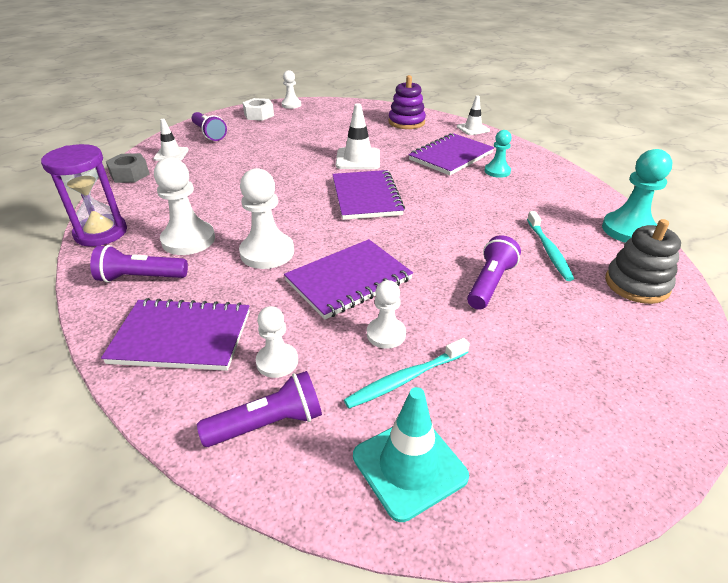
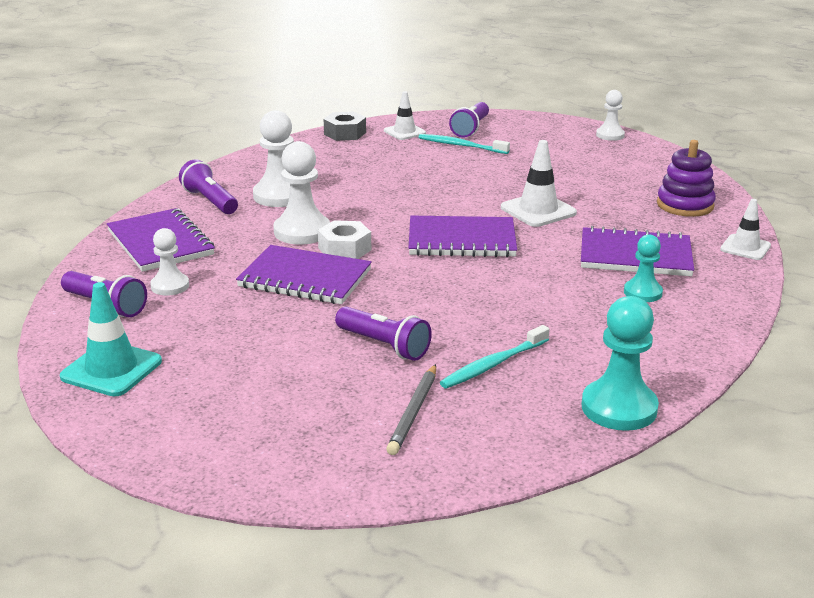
camera: 55 degrees right, 10 degrees down
purple hourglass [41,144,127,247] -> none
white nut [242,98,274,121] -> white nut moved to [318,220,371,259]
purple notebook [332,170,405,220] -> purple notebook turned 45 degrees clockwise [409,216,517,257]
turquoise toothbrush [344,338,470,408] -> turquoise toothbrush moved to [418,134,510,154]
white pawn [367,280,406,349] -> none
purple flashlight [467,235,521,310] -> purple flashlight turned 45 degrees clockwise [335,306,432,361]
grey stacking toy [605,219,681,304] -> none
none -> grey pencil [386,364,436,455]

